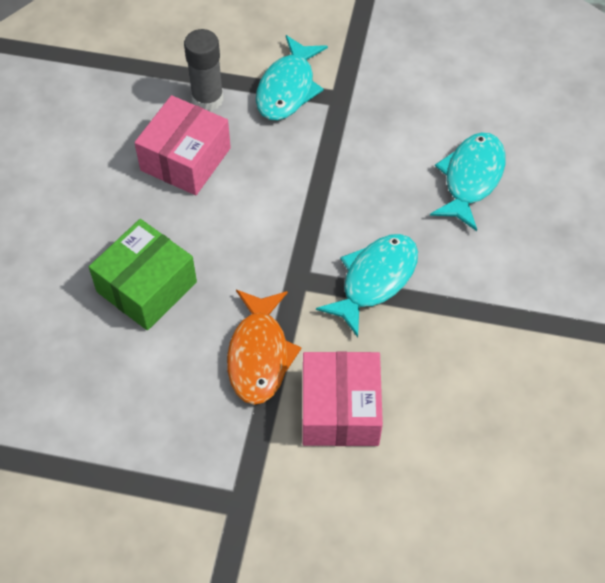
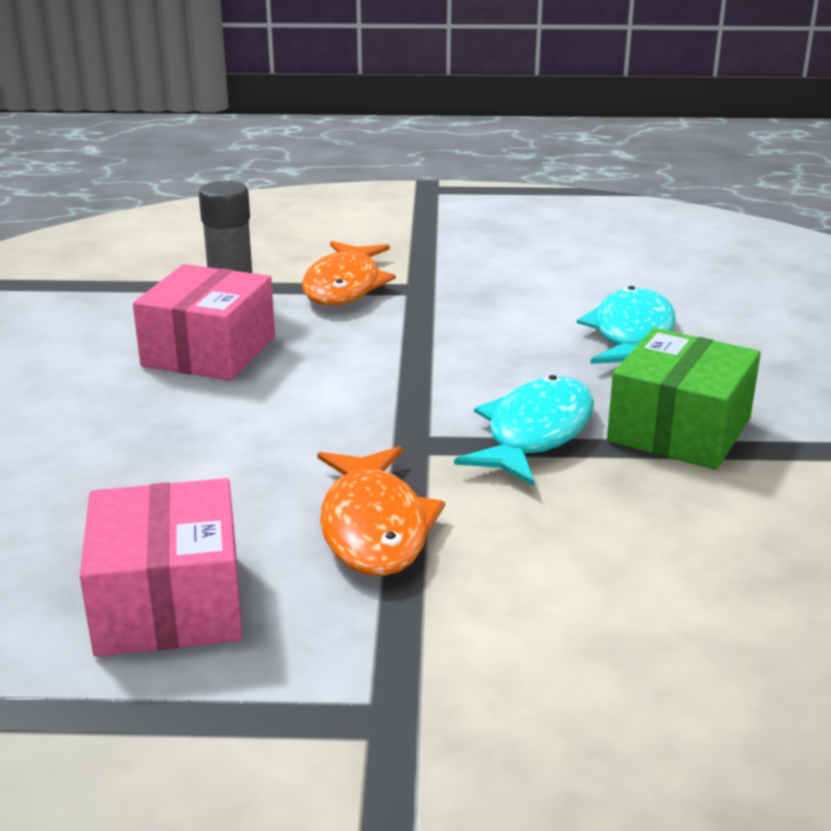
camera: 10 degrees left, 30 degrees down
green box [89,219,197,330] -> green box moved to [607,328,761,470]
turquoise fish [256,35,328,120] -> orange fish [302,241,396,306]
pink box [303,351,383,446] -> pink box moved to [80,478,242,657]

